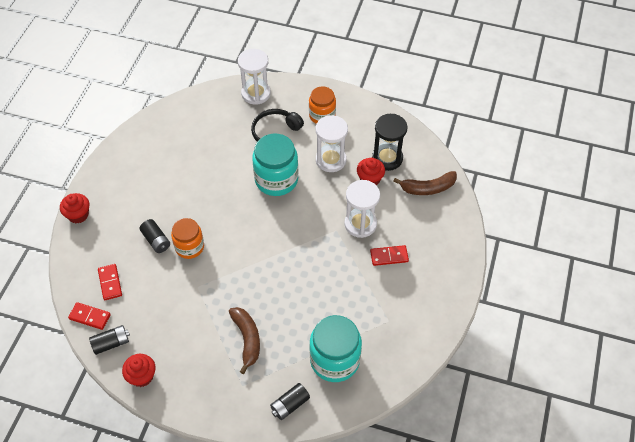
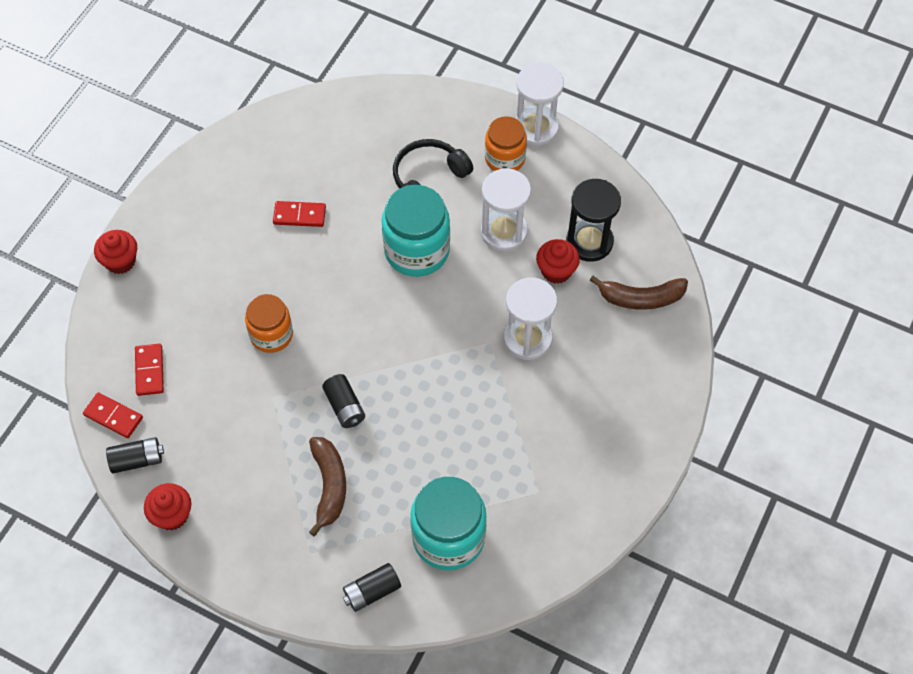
camera: 10 degrees right, 5 degrees up
black battery [140,219,170,253] -> black battery moved to [322,374,365,428]
white hourglass [238,49,271,105] -> white hourglass moved to [515,63,564,146]
red domino [370,245,409,266] -> red domino moved to [273,201,326,227]

